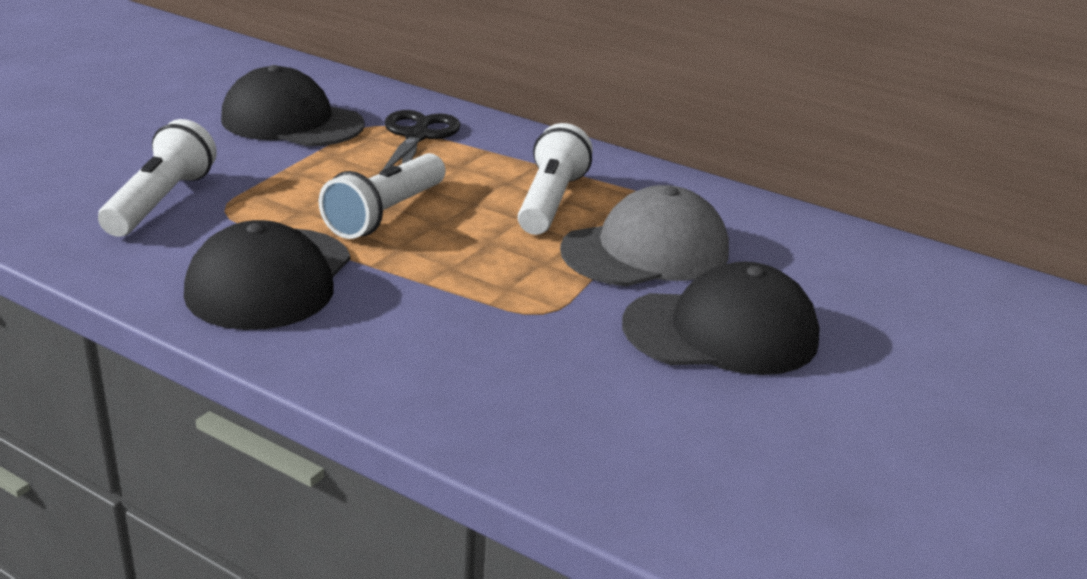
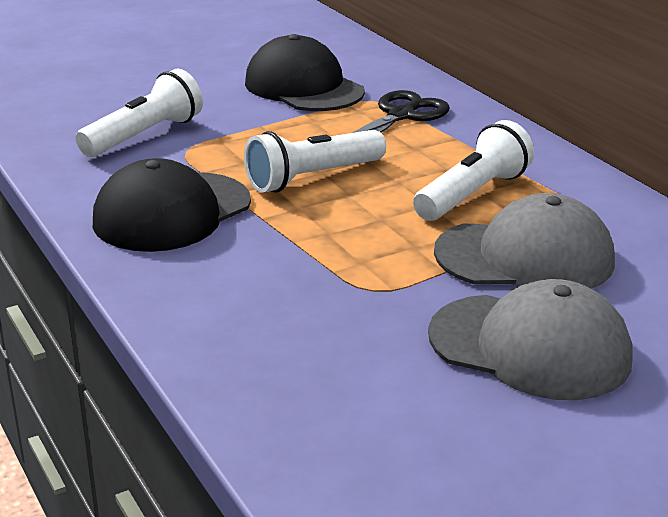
camera: 30 degrees right, 0 degrees up
black cap [622,262,820,375] -> grey cap [428,279,633,400]

